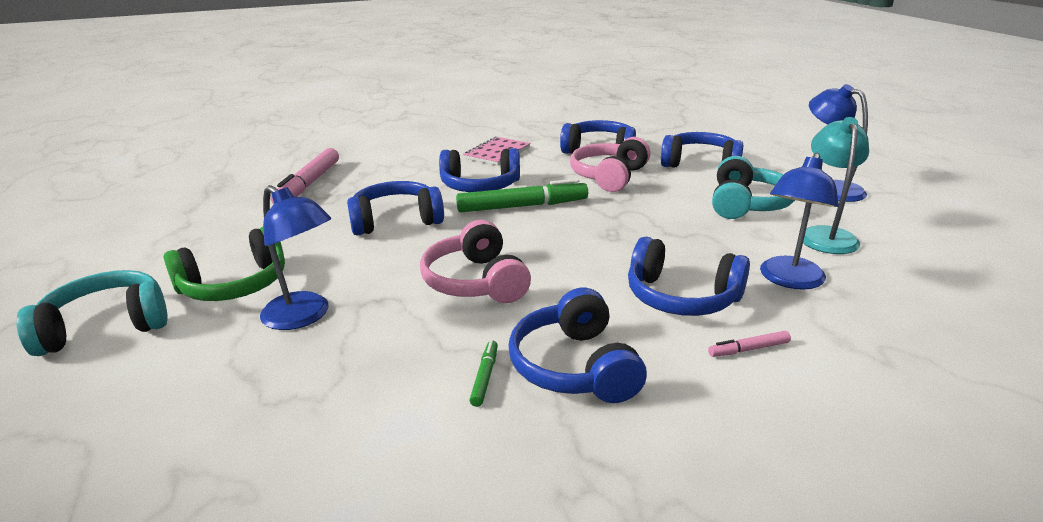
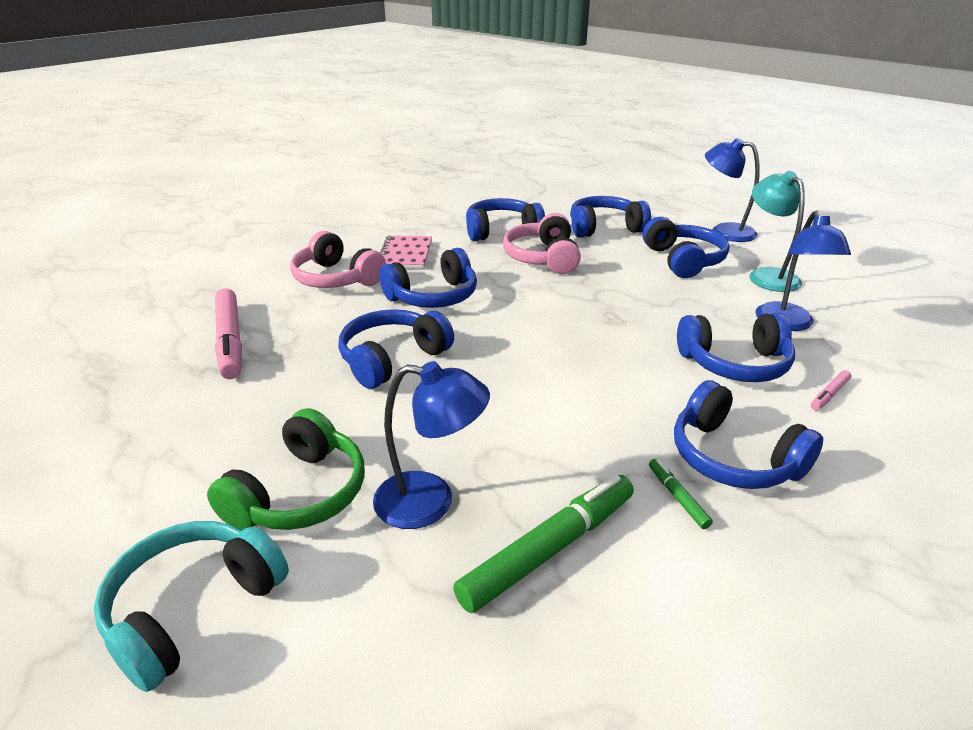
camera: 30 degrees left, 5 degrees up
pink headphones [420,220,531,303] -> pink headphones moved to [290,231,386,288]
green marker [456,179,588,213] -> green marker moved to [453,475,634,613]
turquoise headphones [712,156,795,219] -> blue headphones [643,217,729,278]

